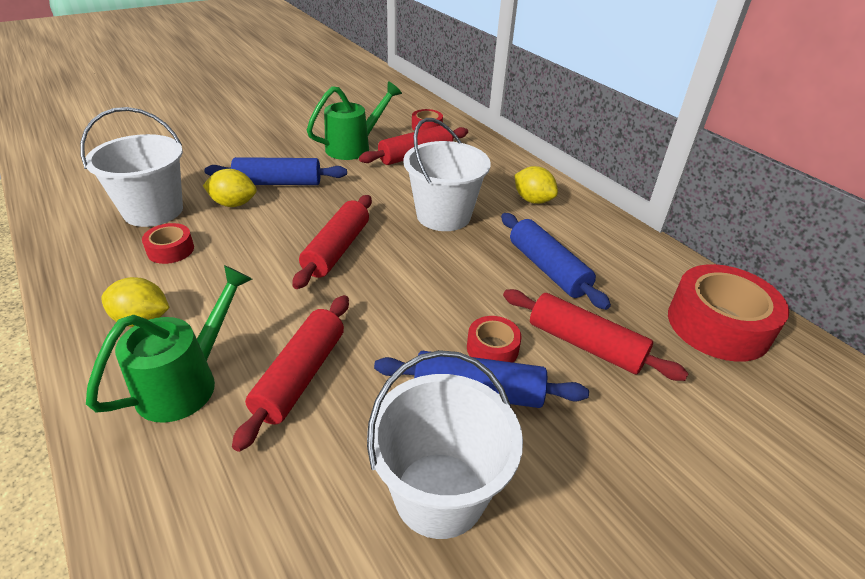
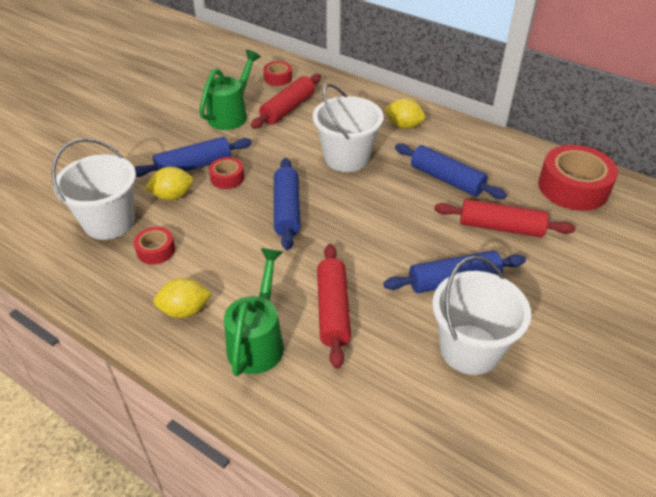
camera: 20 degrees left, 5 degrees up
red rolling pin [292,195,372,289] -> blue rolling pin [274,158,300,250]
red tape [467,316,522,362] -> red tape moved to [209,157,244,189]

